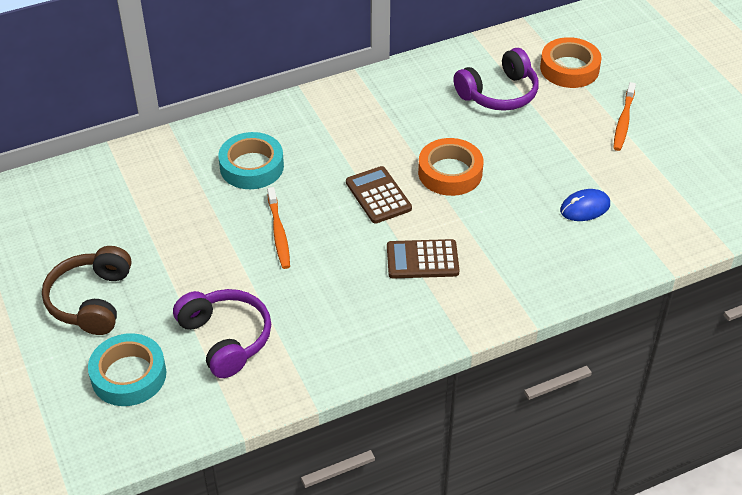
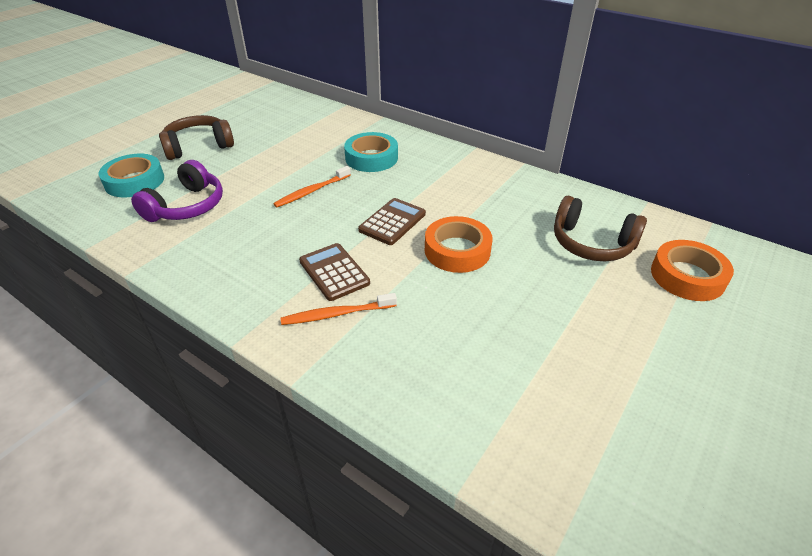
camera: 60 degrees right, 5 degrees down
purple headphones [453,48,539,111] -> brown headphones [554,196,647,261]
blue mouse [560,189,610,221] -> none
orange toothbrush [613,82,636,151] -> orange toothbrush moved to [281,293,397,325]

